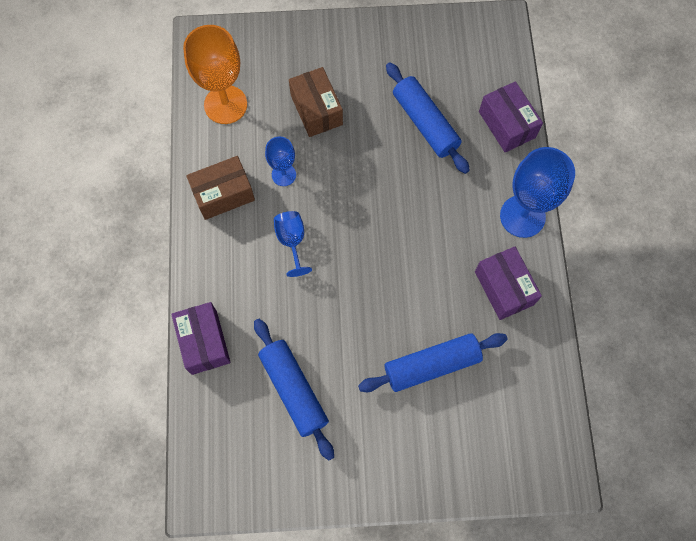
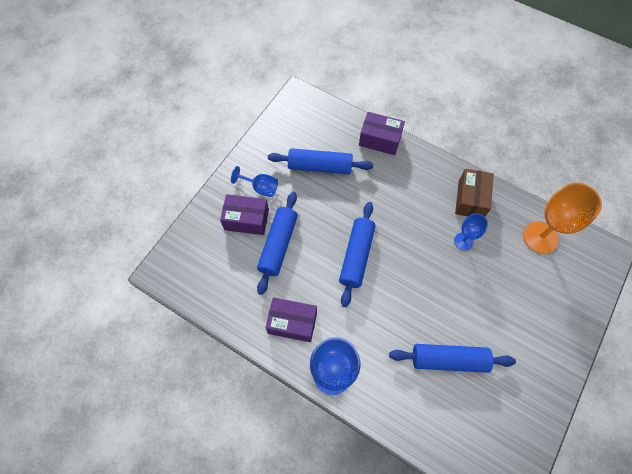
camera: 125 degrees right, 5 degrees down
blue goblet [274,211,312,277] -> blue goblet moved to [231,166,278,197]
brown box [289,67,343,137] -> none
purple box [479,81,543,153] -> purple box moved to [220,194,269,235]
none -> blue rolling pin [339,202,375,307]

